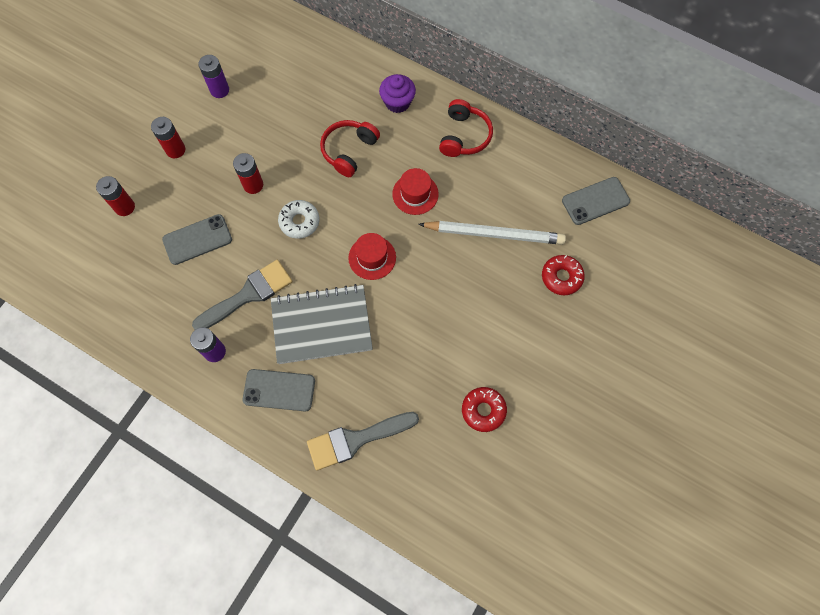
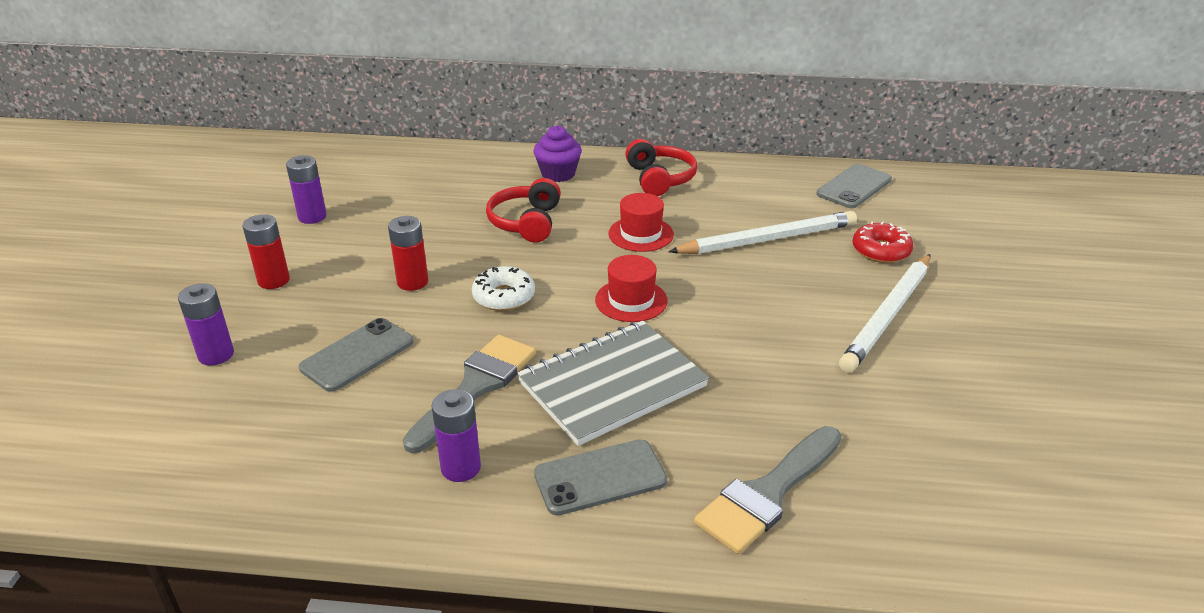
camera: 25 degrees left, 35 degrees down
red battery [96,176,135,216] -> purple battery [178,283,234,366]
red donut [462,387,507,432] -> none
none -> white pencil [839,254,930,373]

